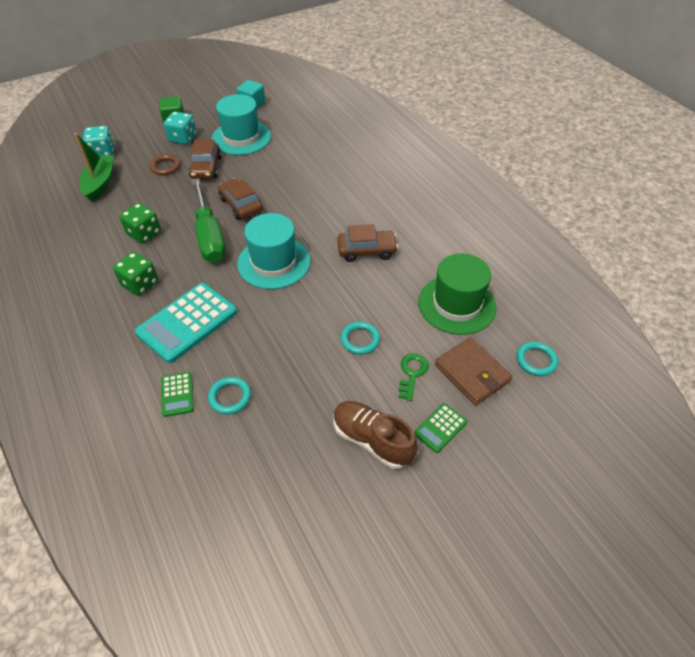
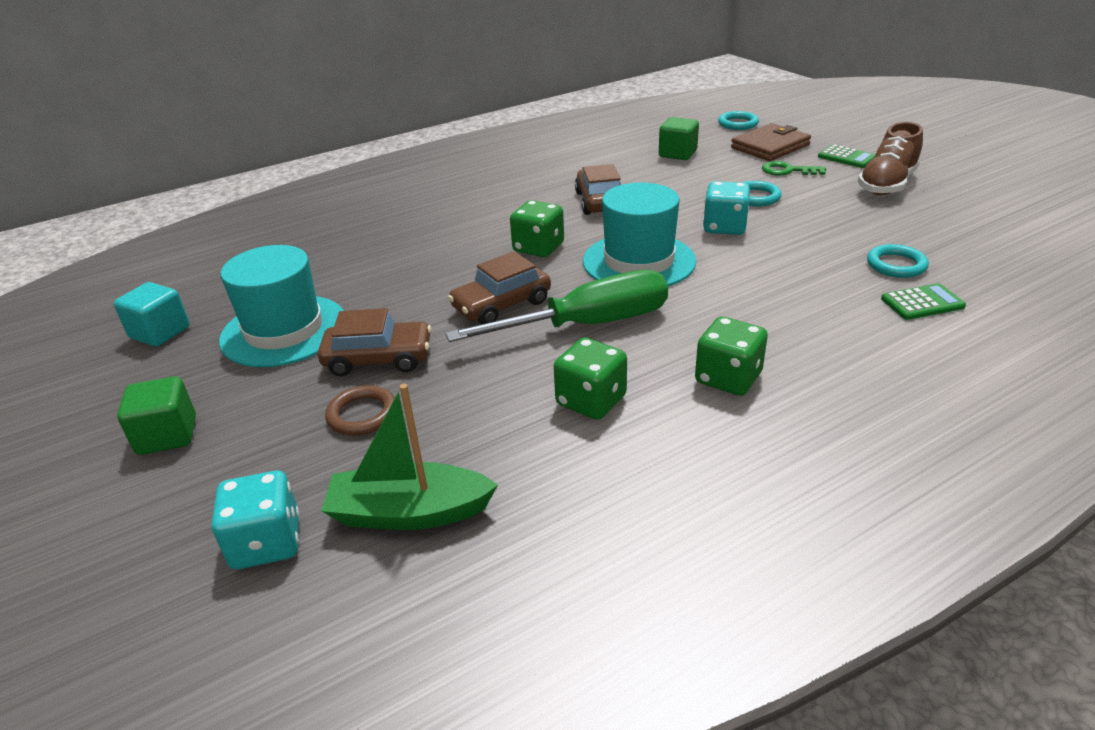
camera: 90 degrees left, 15 degrees down
turquoise calculator [135,283,237,363] -> none
turquoise dice [164,112,197,145] -> turquoise dice moved to [703,181,750,235]
green hat [418,253,496,335] -> green cube [659,117,699,160]
none -> green dice [510,200,564,257]

